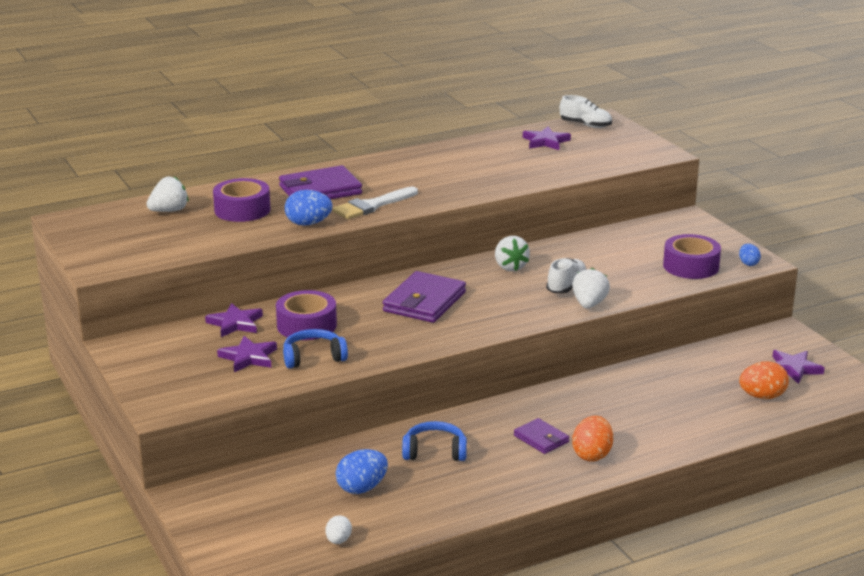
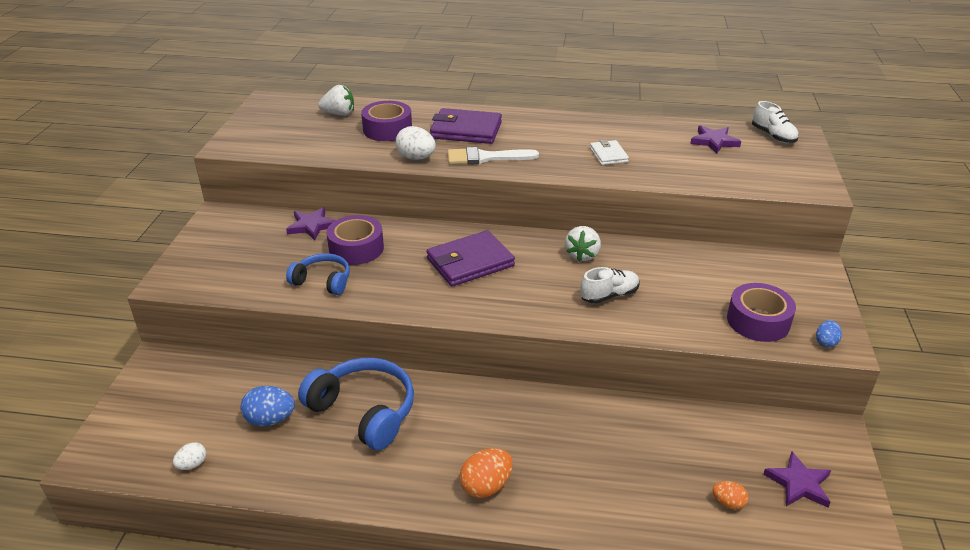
camera: 35 degrees right, 10 degrees up
purple star [217,336,277,372] -> none
blue egg [285,190,332,226] -> white egg [395,126,436,160]
blue headphones [402,421,467,461] -> blue headphones [298,358,414,450], size x1.68
purple wallet [514,418,569,454] -> none
white strawberry [572,268,610,308] -> none
orange egg [739,361,789,399] -> orange egg [712,481,748,509], size x0.59
none -> white wallet [590,140,629,165]

